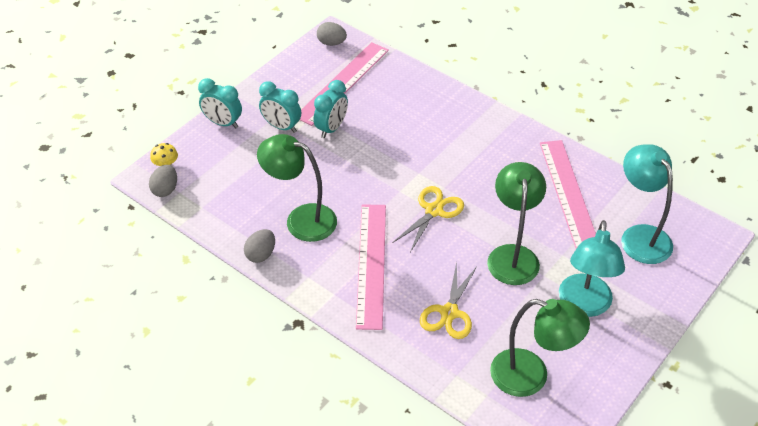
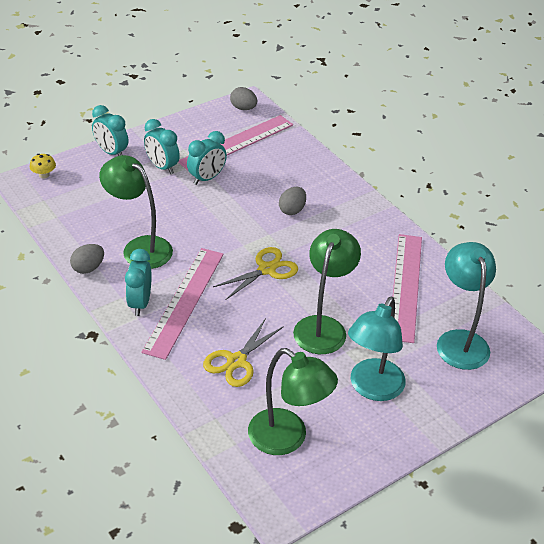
camera: 15 degrees right, 5 degrees down
grey egg [149,165,177,197] -> grey egg moved to [279,187,306,215]
none -> turquoise clock [125,249,151,316]

